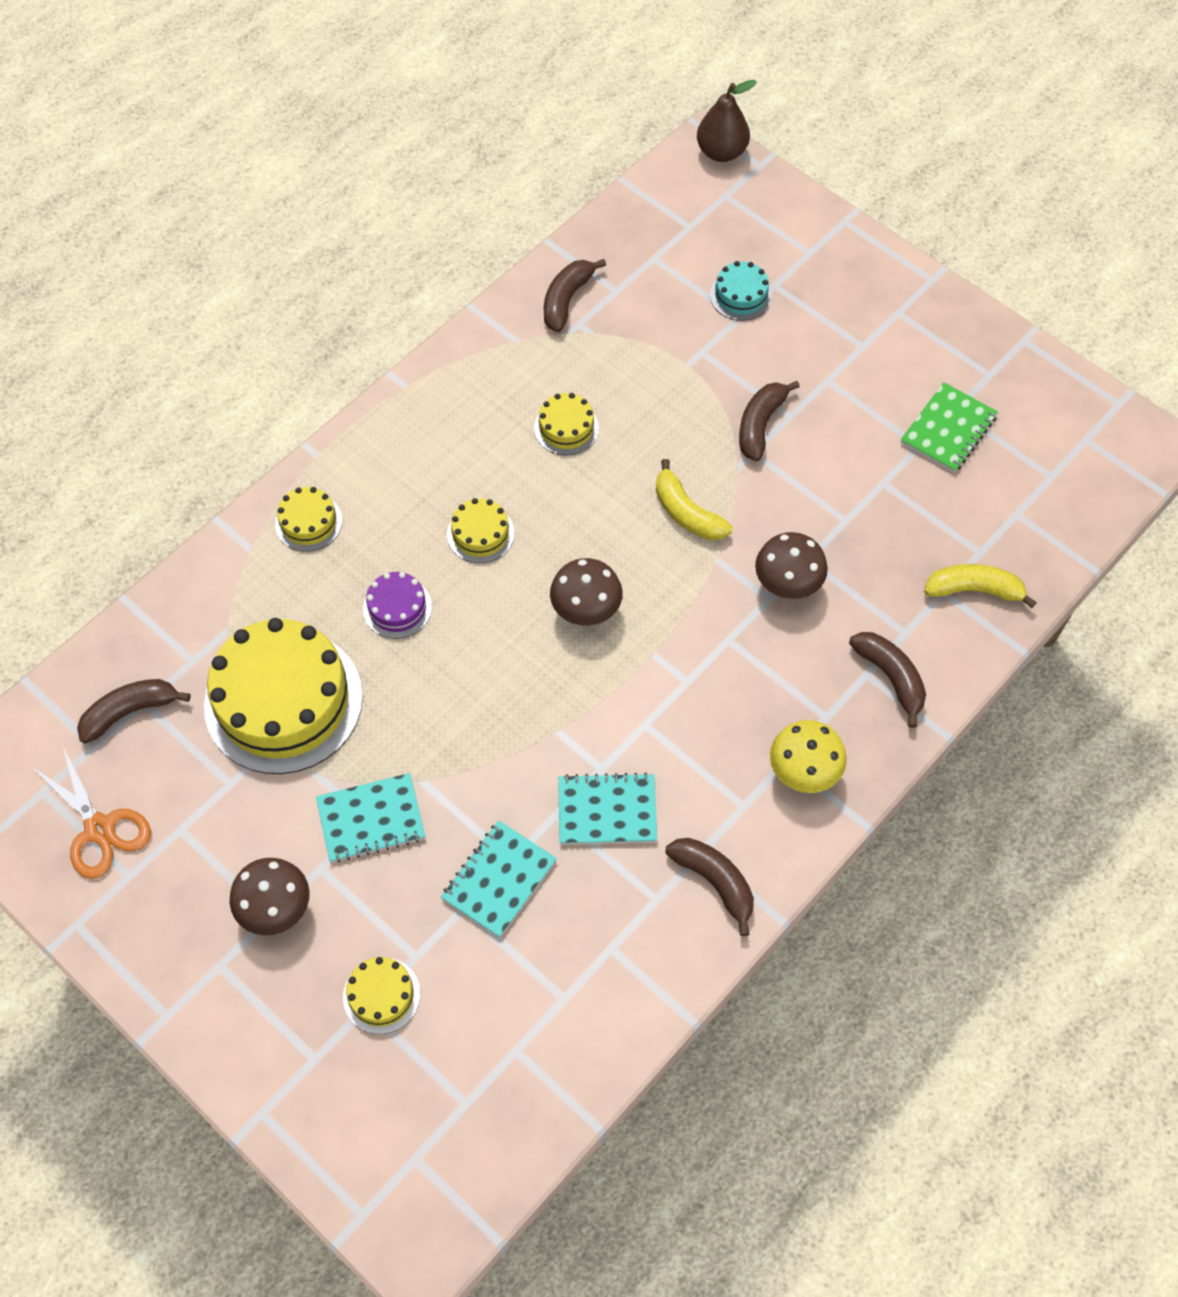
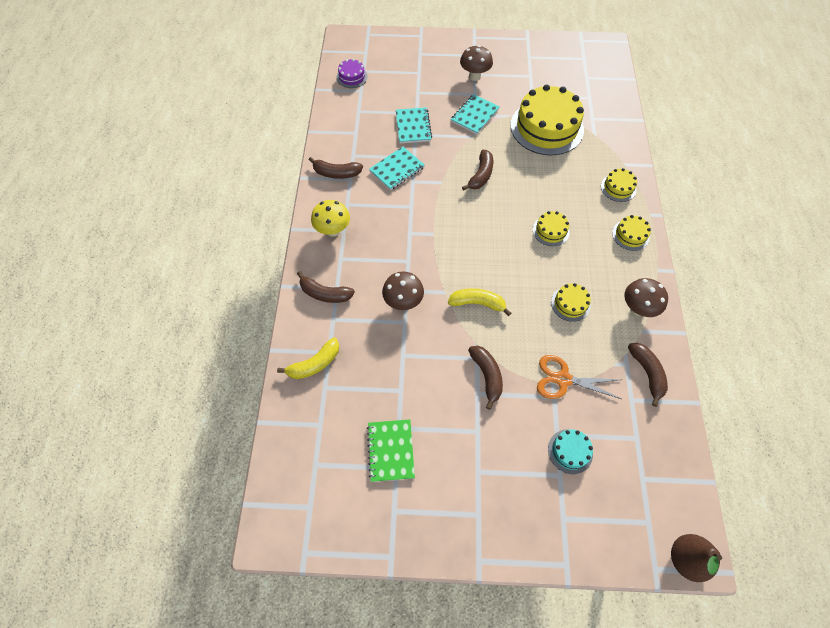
camera: 140 degrees right, 0 degrees up
orange scissors [32,747,151,879] -> orange scissors moved to [537,355,621,399]
brown banana [77,679,191,744] -> brown banana moved to [462,150,493,191]
yellow cake [343,957,420,1034] -> yellow cake moved to [612,215,651,251]
purple cake [363,572,432,639] -> purple cake moved to [337,59,368,88]
brown mushroom [550,558,623,626] -> brown mushroom moved to [624,278,668,317]

